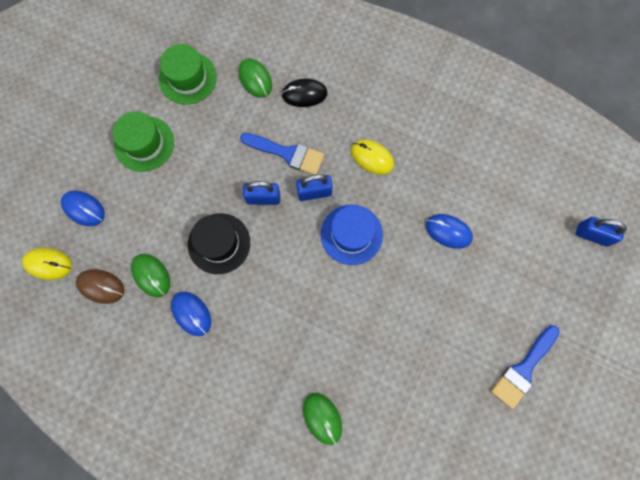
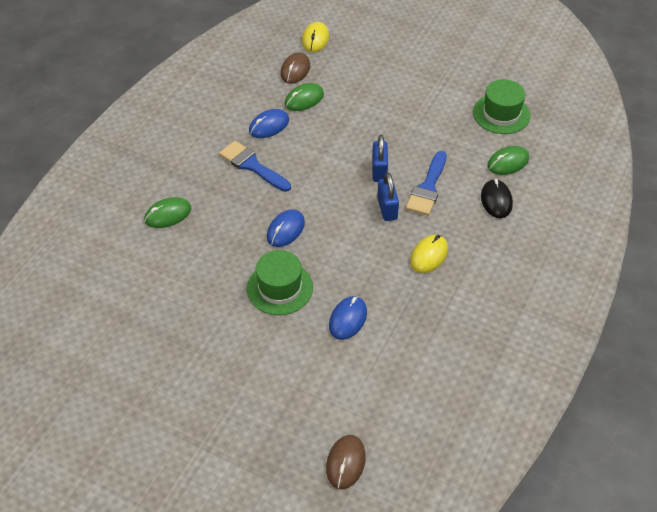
camera: 90 degrees right, 25 degrees down
blue mouse [61,190,105,226] -> blue mouse moved to [267,209,305,247]
green hat [113,112,174,172] -> green hat moved to [247,250,313,315]
black hat [188,213,250,274] -> none
blue hat [321,205,383,265] -> none
blue brush [491,325,560,409] -> blue brush moved to [219,141,291,192]
blue padlock [576,217,627,247] -> brown mouse [326,435,366,489]

